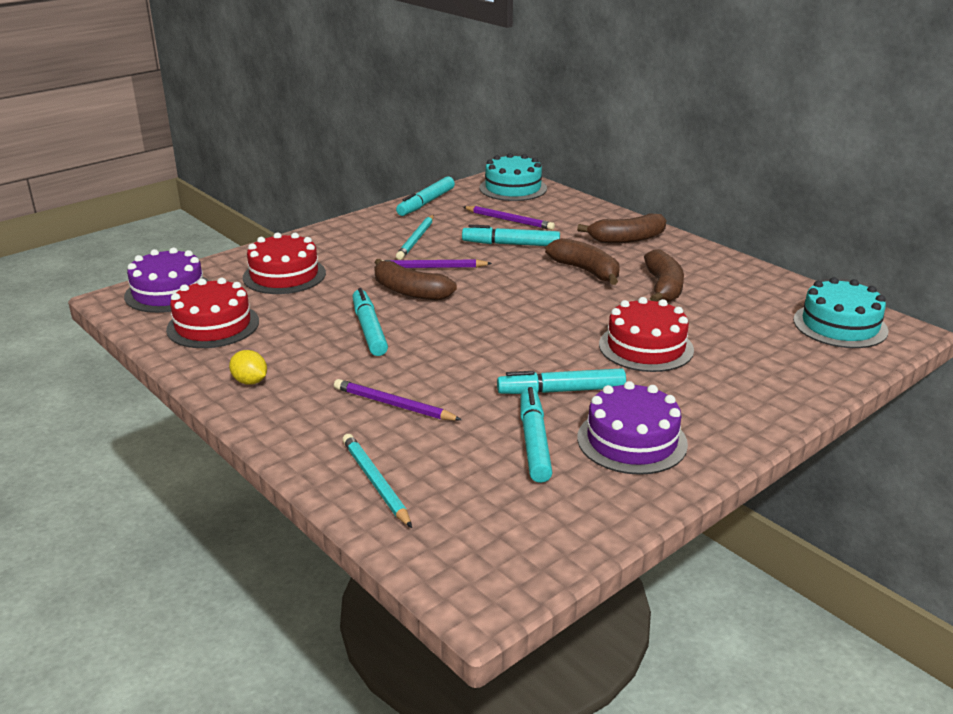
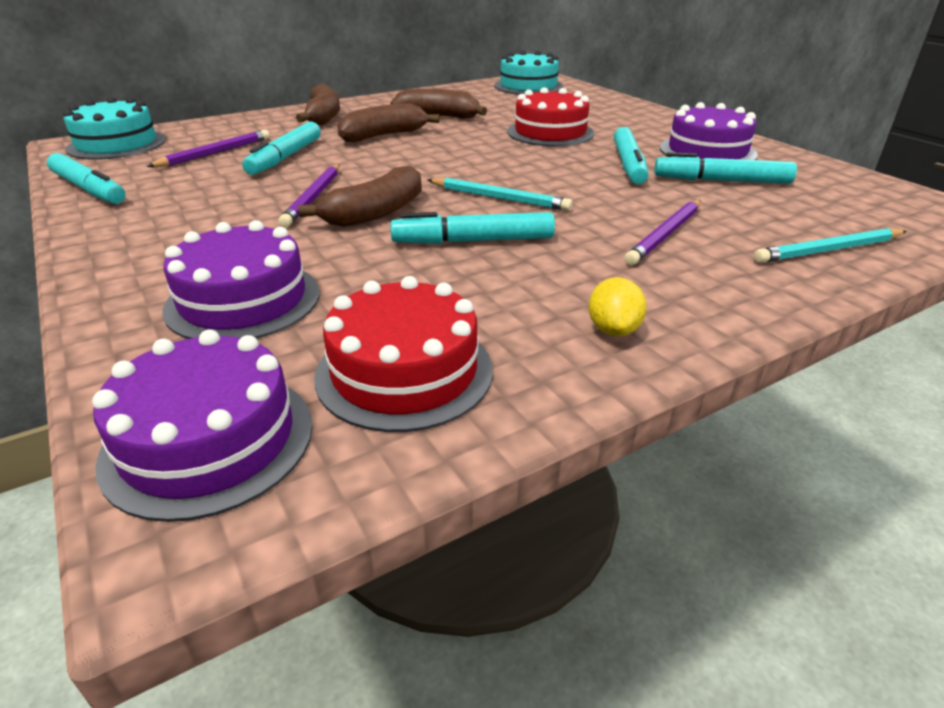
camera: 80 degrees left, 5 degrees up
yellow lemon [229,350,267,385] -> yellow lemon turned 45 degrees counterclockwise [589,277,647,337]
red cake [243,232,326,294] -> purple cake [163,220,320,339]
turquoise pencil [396,215,434,260] -> turquoise pencil moved to [428,178,572,211]

